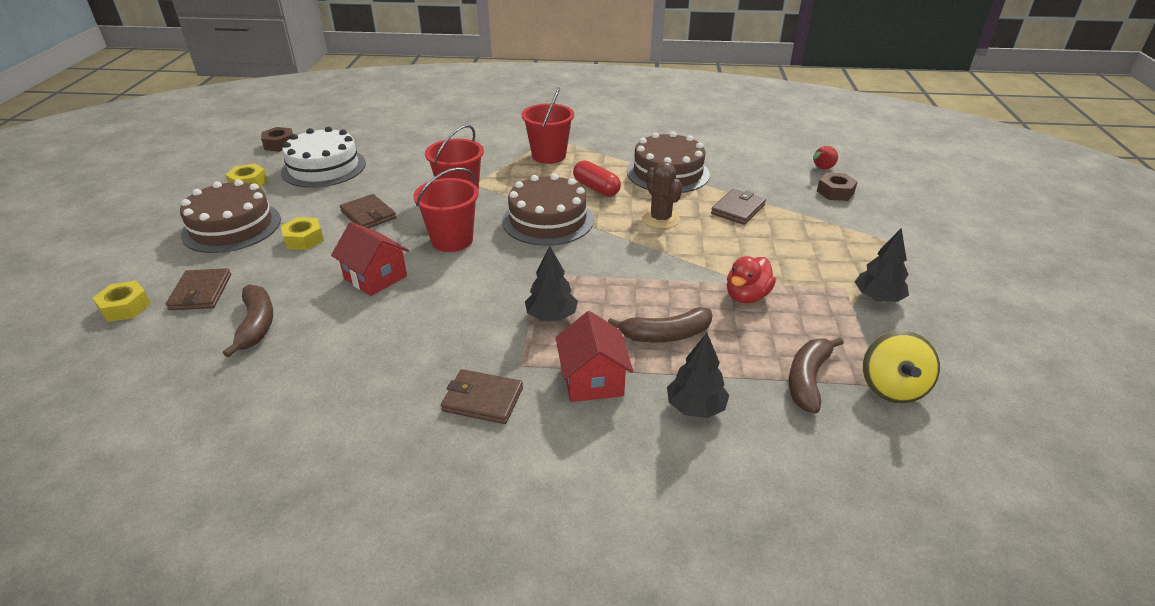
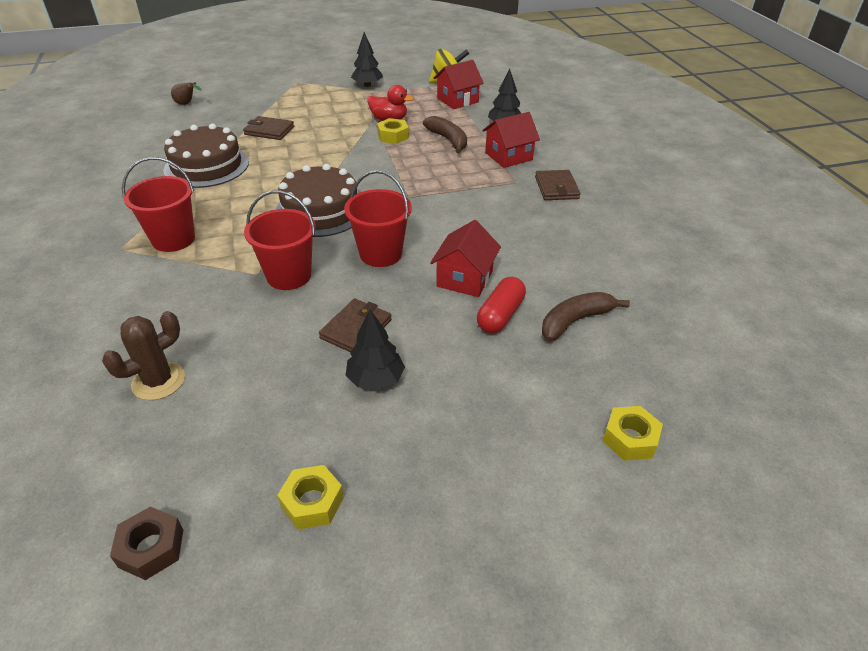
camera: 110 degrees left, 5 degrees up
brown wallet [166,268,231,310] -> none
brown cake [180,179,281,253] -> none
white cake [281,127,366,188] -> none
yellow nut [281,217,324,250] -> yellow nut moved to [377,118,409,144]
black tree [525,245,578,321] -> black tree moved to [346,310,405,390]
red capsule [573,160,621,197] -> red capsule moved to [477,277,526,333]
brown cactus [642,162,682,229] -> brown cactus moved to [102,311,185,400]
brown banana [789,337,844,414] -> red house [434,60,484,109]
red pear [813,146,838,169] -> brown pear [171,82,202,105]
brown nut [817,172,858,201] -> none

